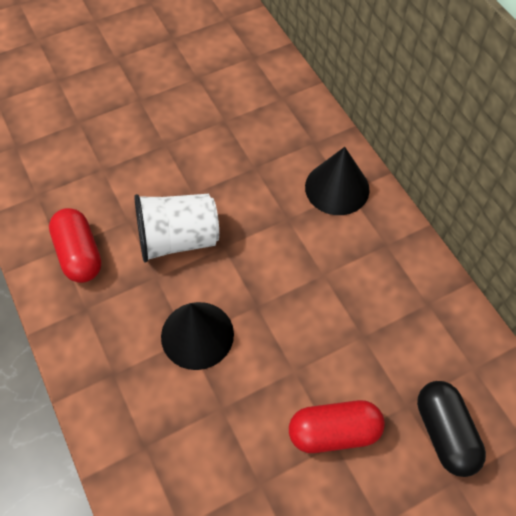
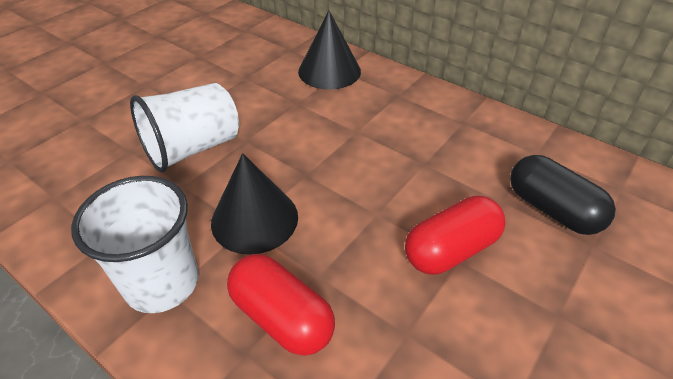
camera: 25 degrees left, 15 degrees down
red capsule [49,208,102,283] -> red capsule moved to [227,254,335,356]
none -> white cup [71,176,199,313]

